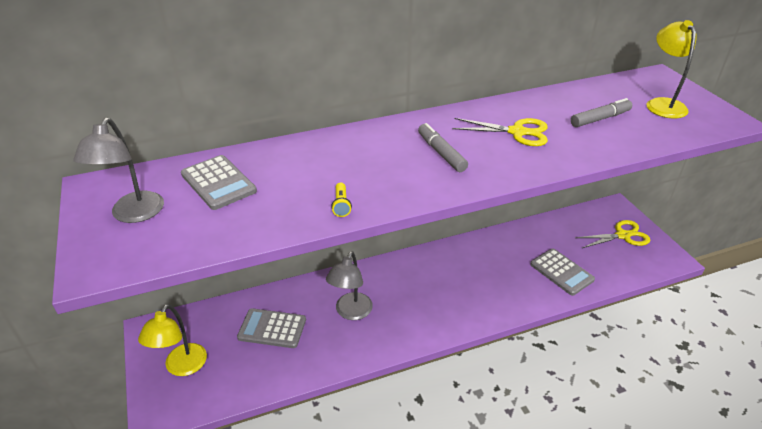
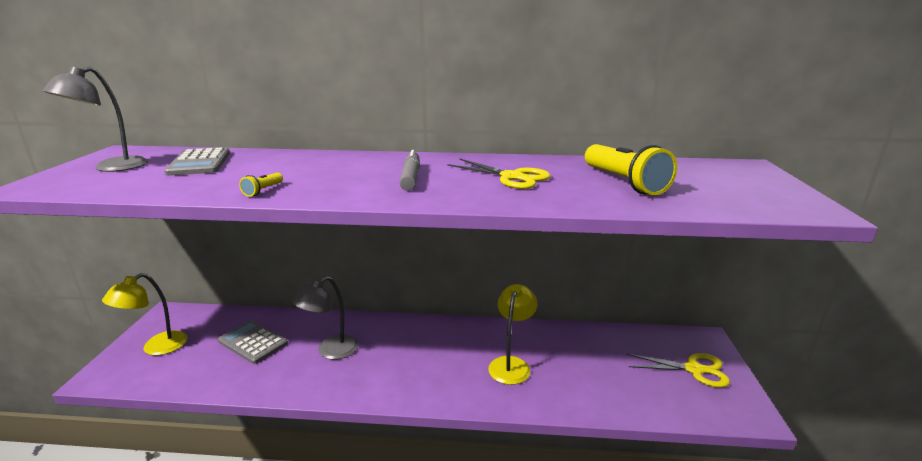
camera: 25 degrees right, 15 degrees down
grey calculator [530,248,595,296] -> none
grey marker [571,98,632,127] -> yellow flashlight [585,144,677,195]
yellow lamp [647,20,697,118] -> yellow lamp moved to [488,284,538,385]

